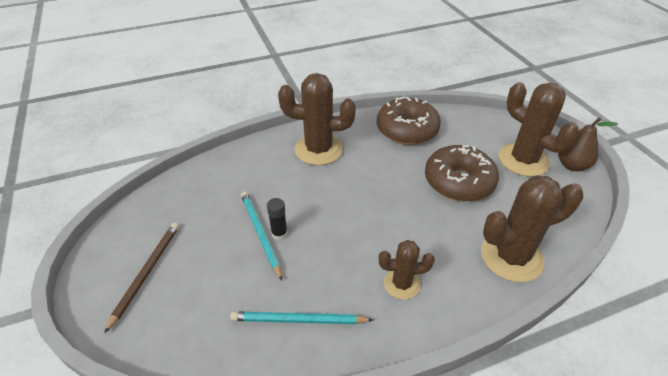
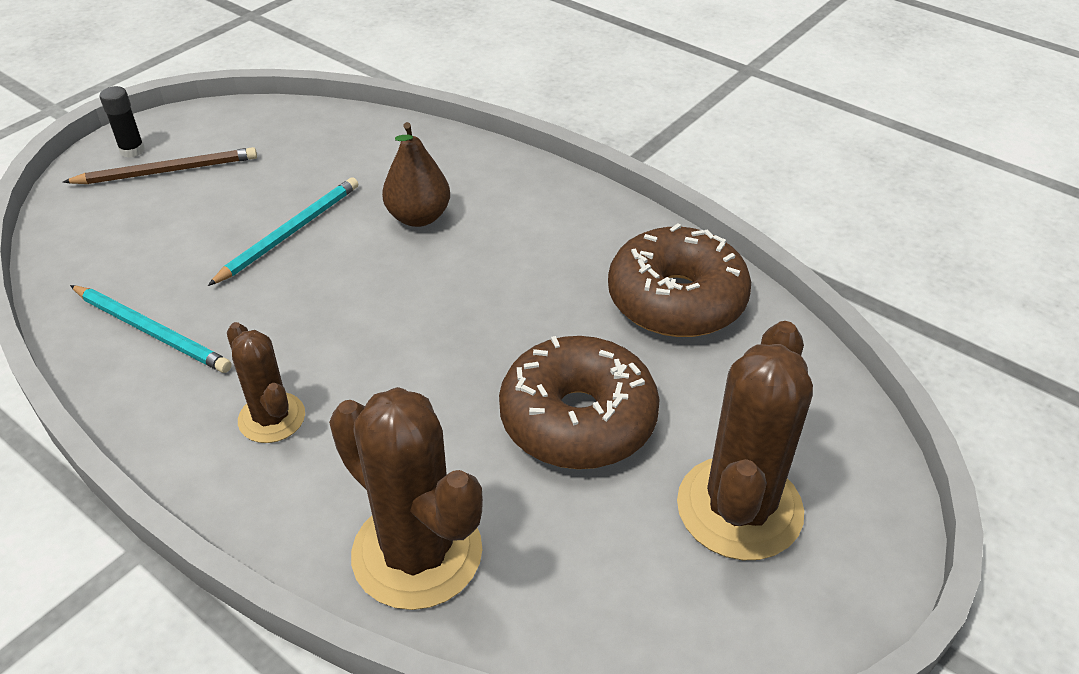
camera: 60 degrees right, 0 degrees up
turquoise pencil [230,311,373,324] -> turquoise pencil turned 150 degrees clockwise [70,285,232,373]
black glue stick [267,198,288,240] -> black glue stick moved to [99,86,145,158]
brown cactus [278,73,356,165] -> none
brown pear [558,117,618,171] -> brown pear moved to [382,122,450,227]

